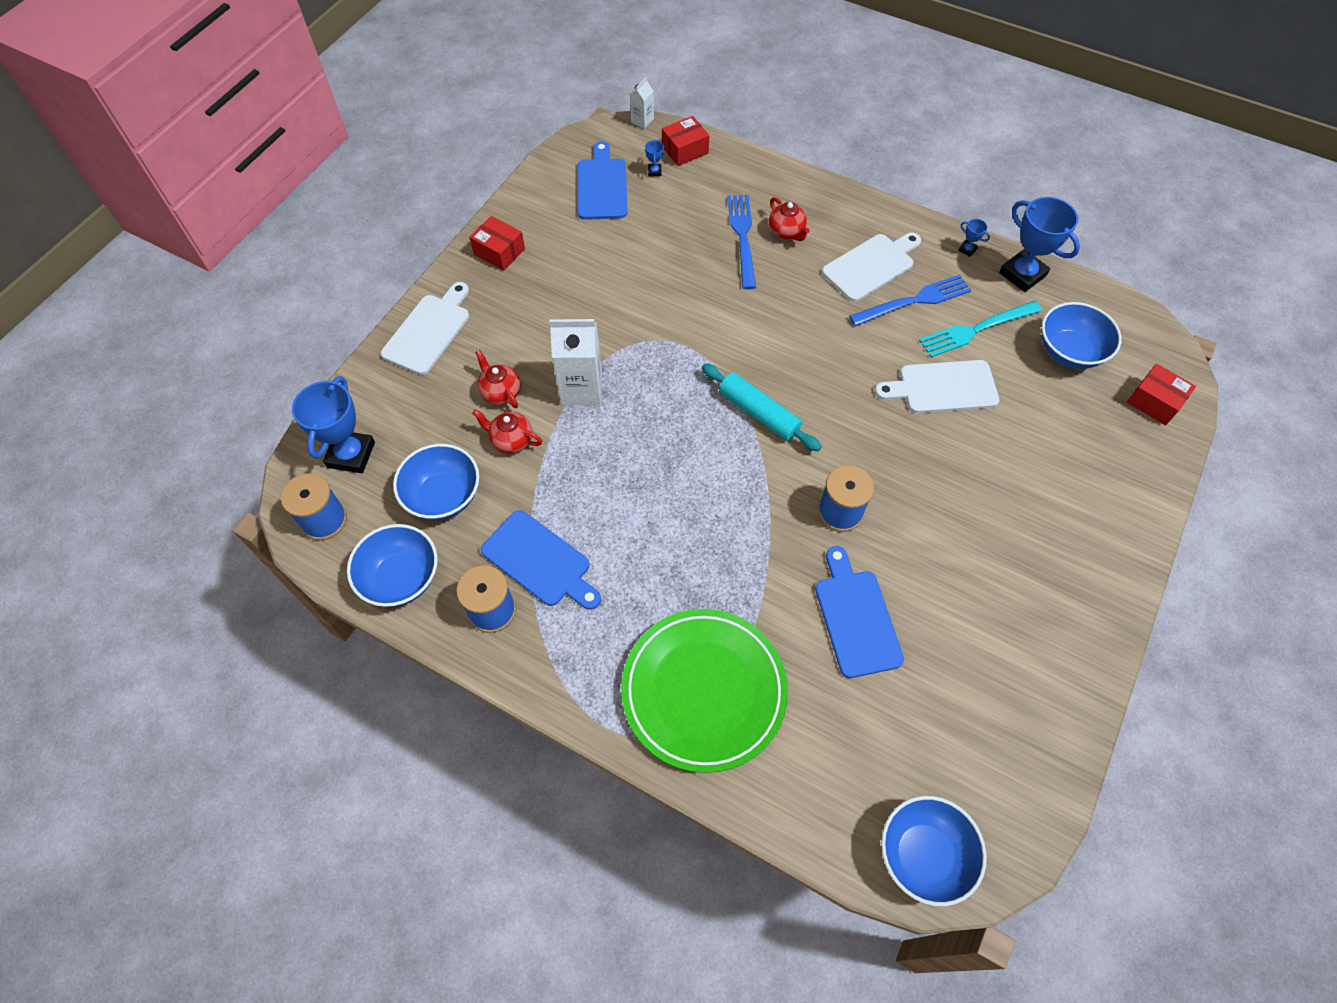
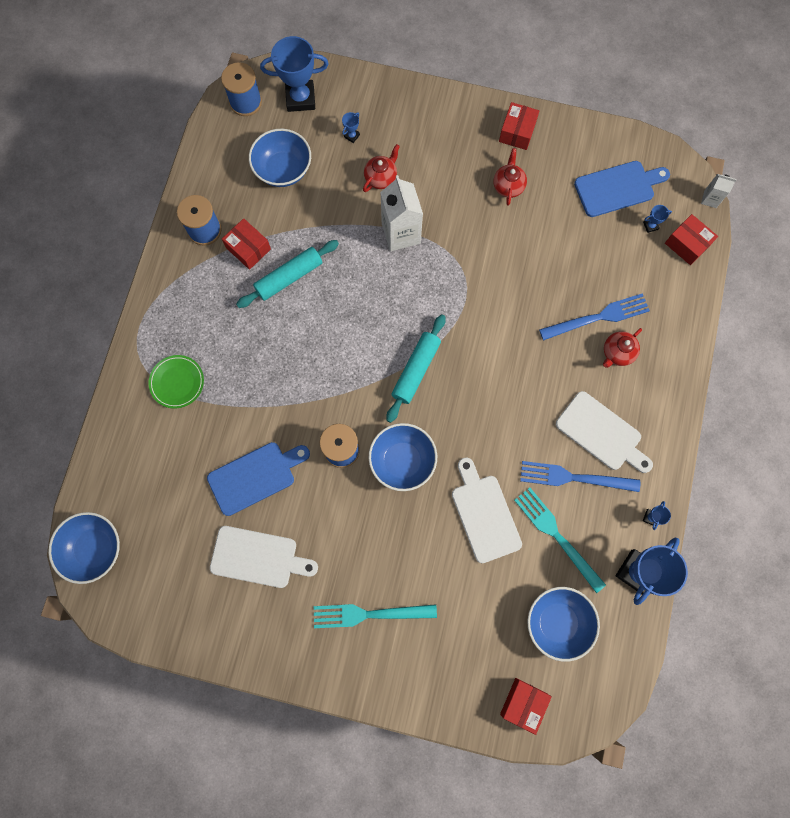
camera: 75 degrees right, 15 degrees up
blue bowl [347,524,438,607] -> blue bowl moved to [369,423,437,491]
white cutting board [381,282,469,375] -> white cutting board moved to [210,526,318,588]
red teapot [472,409,542,453] -> red teapot moved to [493,148,527,206]
blue cutting board [481,510,601,610] -> red box [222,218,271,270]
green plate [621,609,788,773] -> green plate [148,355,204,408], size x0.47
blue fork [849,275,971,326] -> blue fork turned 135 degrees clockwise [520,461,640,492]
none -> turquoise rolling pin [236,240,339,308]
none -> turquoise fork [314,604,437,628]
none -> blue trophy [342,112,360,143]

